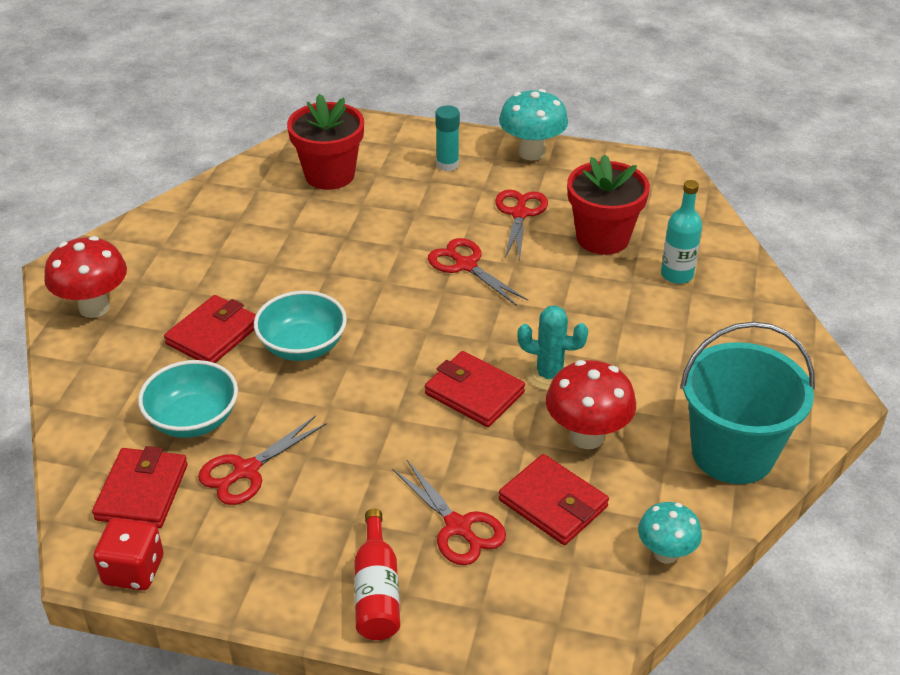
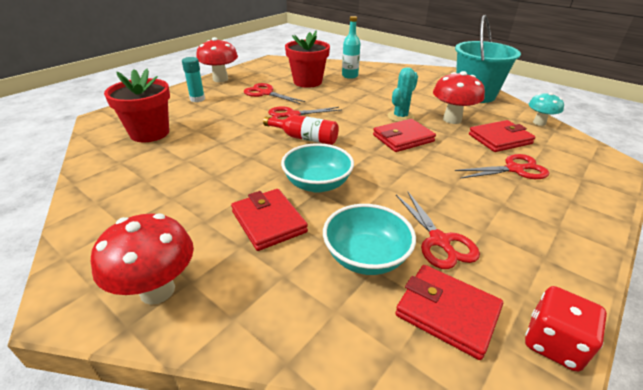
camera: 65 degrees left, 5 degrees down
red bottle [354,509,400,640] -> red bottle moved to [263,115,339,145]
turquoise mushroom [499,89,568,160] -> red mushroom [196,37,238,82]

